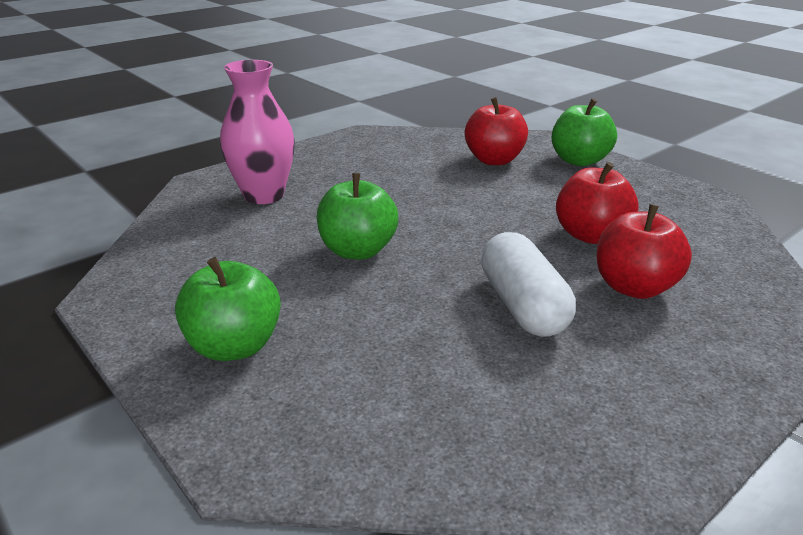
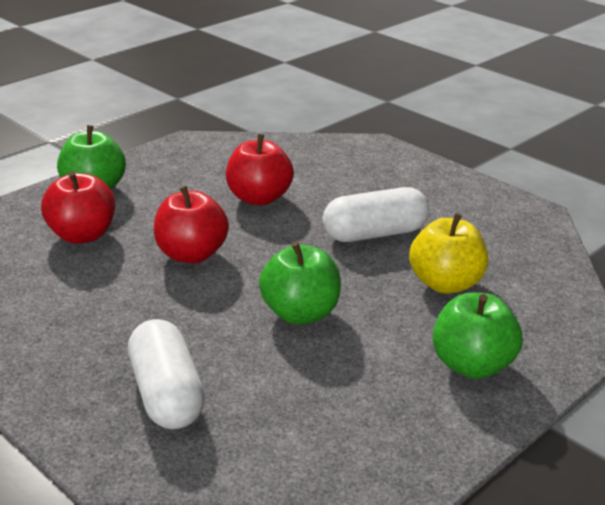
camera: 95 degrees left, 0 degrees up
pink vase [220,60,295,204] -> white capsule [128,319,205,429]
red apple [597,204,692,299] -> red apple moved to [154,186,229,263]
none -> yellow apple [409,213,488,294]

